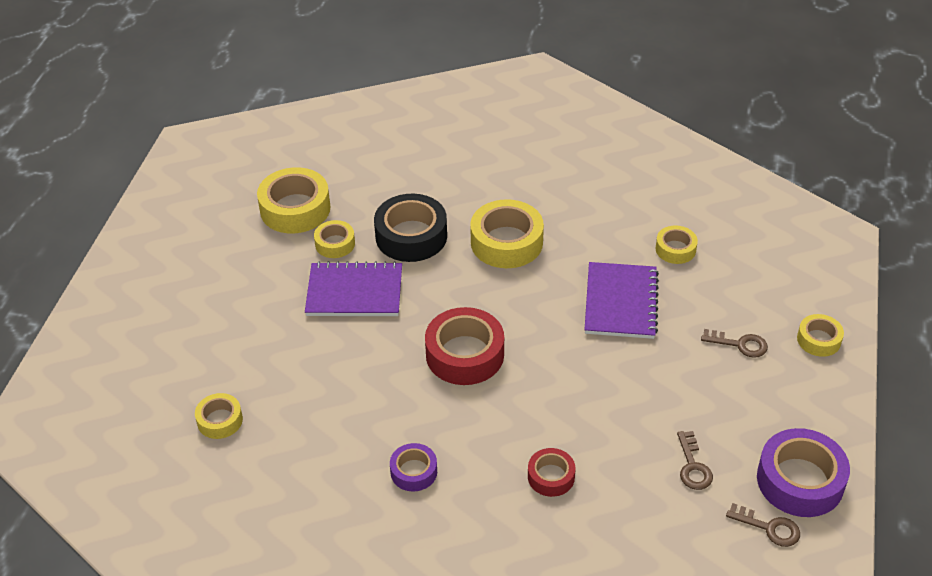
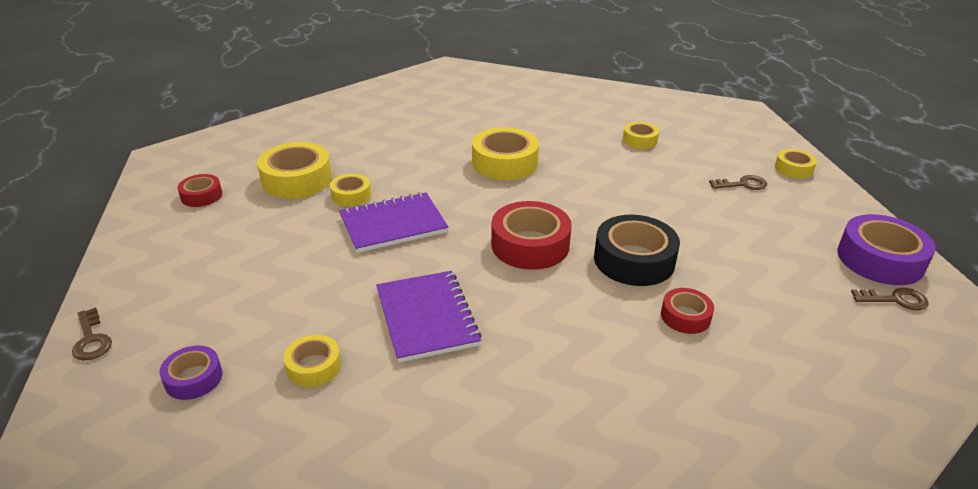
camera: 25 degrees left, 10 degrees down
black tape [374,194,447,262] -> black tape moved to [594,215,680,286]
purple tape [390,443,437,492] -> purple tape moved to [159,346,222,400]
purple notebook [584,262,659,339] -> purple notebook moved to [376,271,482,363]
brown key [677,431,713,490] -> brown key moved to [72,307,112,360]
none -> red tape [177,174,222,207]

